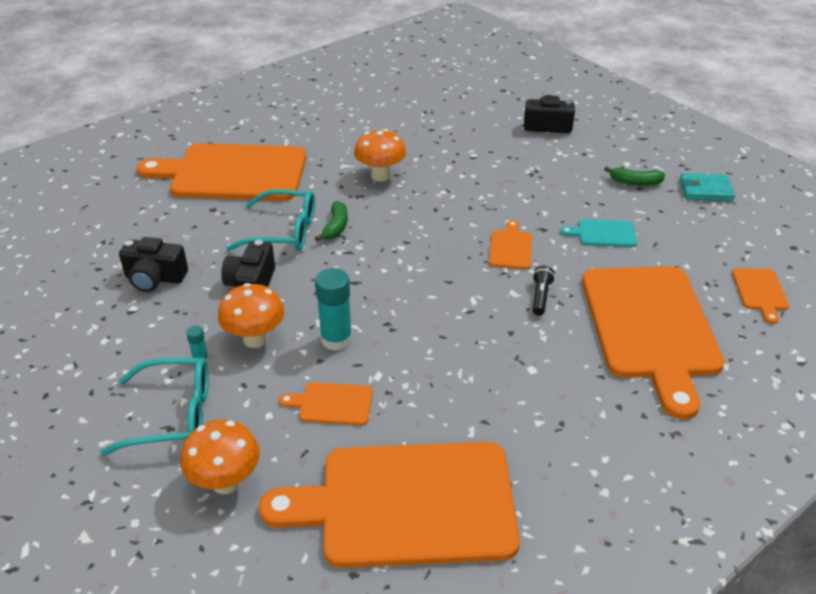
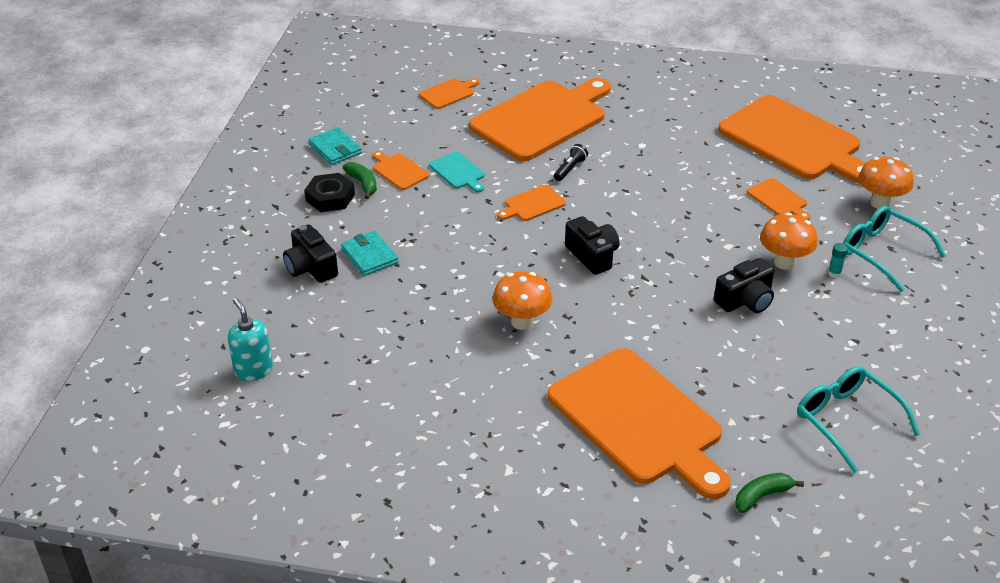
camera: 130 degrees left, 0 degrees up
black camera [119,237,188,292] -> black camera moved to [565,216,620,275]
turquoise glasses [226,189,315,251] -> turquoise glasses moved to [797,366,920,473]
green banana [315,201,348,242] -> green banana moved to [735,473,804,513]
turquoise glue stick [315,268,352,351] -> none
black flashlight [532,266,555,315] -> black flashlight turned 150 degrees clockwise [554,144,588,181]
none -> turquoise soap dispenser [228,298,273,381]
none -> black nut [304,173,355,212]
none -> turquoise wallet [341,231,399,276]
none -> orange cutting board [373,151,429,190]

